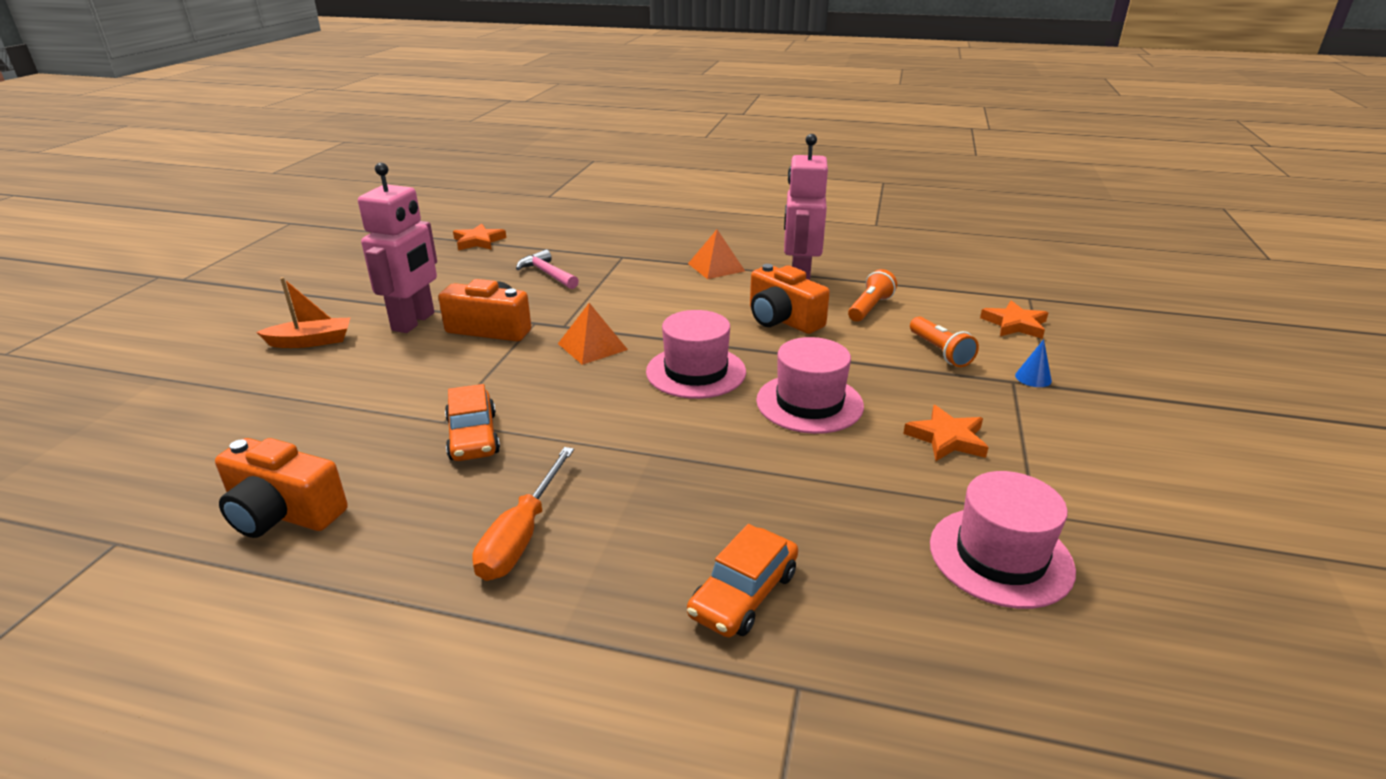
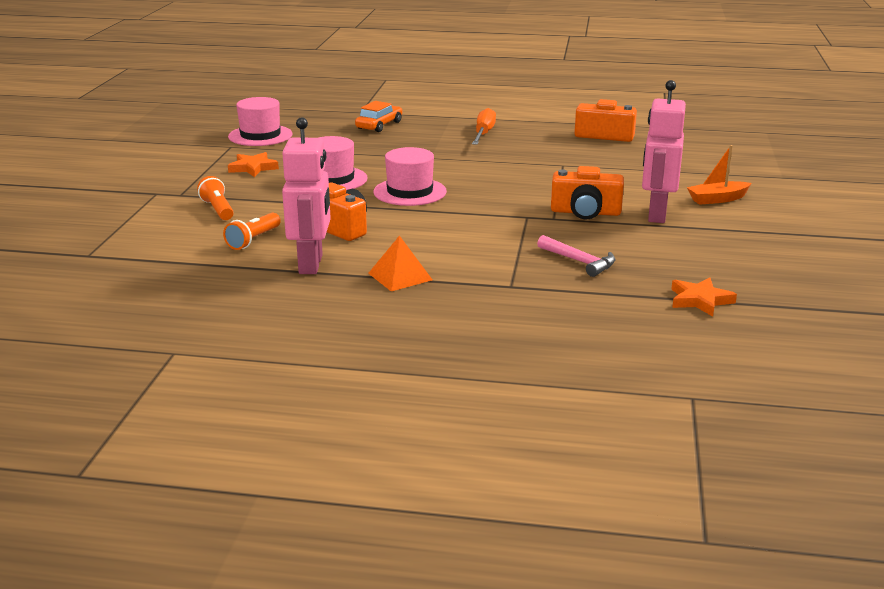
camera: 175 degrees right, 5 degrees down
orange car [445,384,500,461] -> none
orange pyramid [558,303,628,365] -> none
orange star [980,300,1048,339] -> none
blue cone [1015,339,1052,387] -> none

